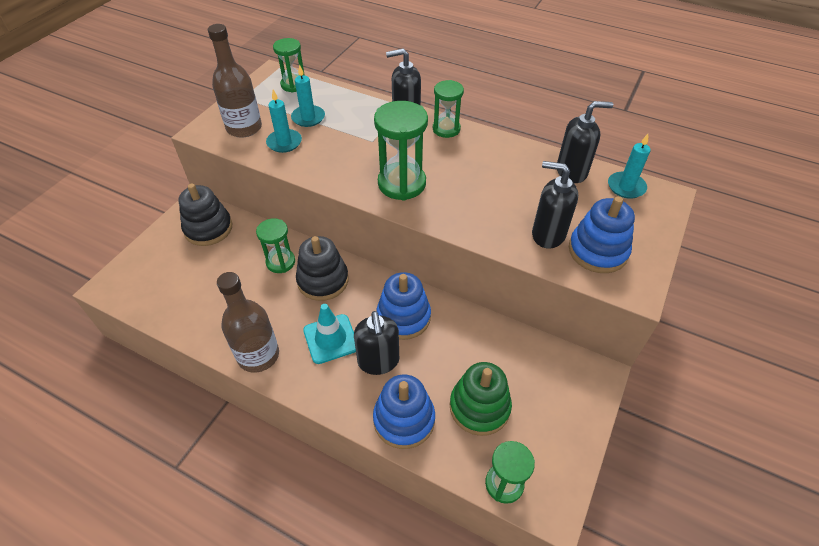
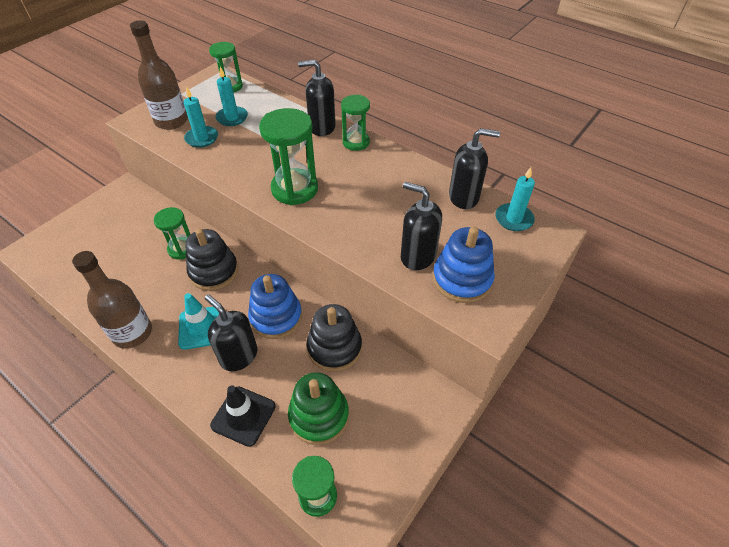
camera: 10 degrees right, 0 degrees up
black stacking toy [179,184,232,246] -> black stacking toy moved to [307,304,362,372]
black soap dispenser [354,311,399,375] -> black soap dispenser turned 135 degrees clockwise [205,294,257,371]
blue stacking toy [373,374,435,449] -> black traffic cone [210,385,276,447]

